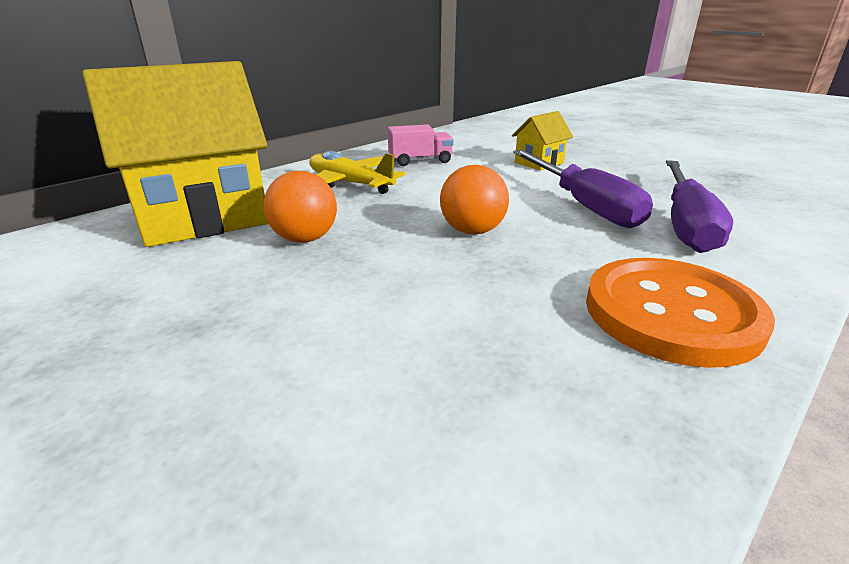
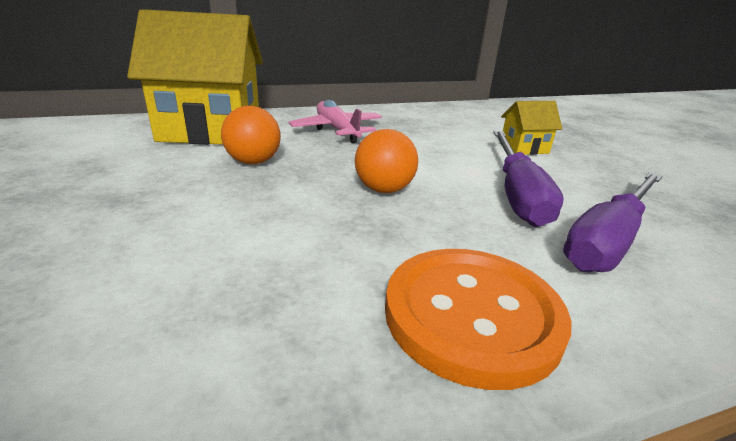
camera: 25 degrees right, 0 degrees up
yellow plane [309,151,405,194] -> pink plane [289,100,382,143]
pink truck [388,124,454,166] -> none

